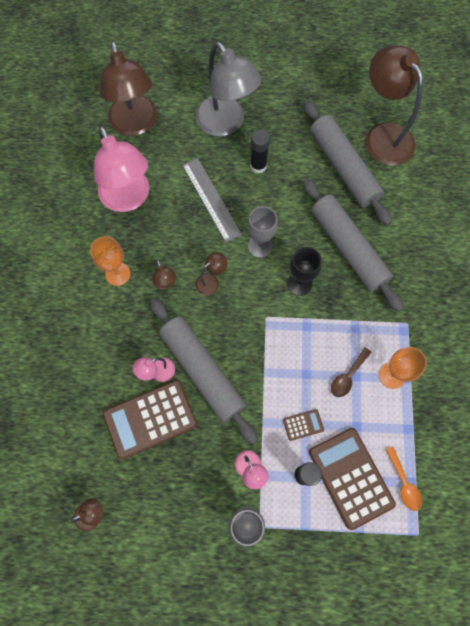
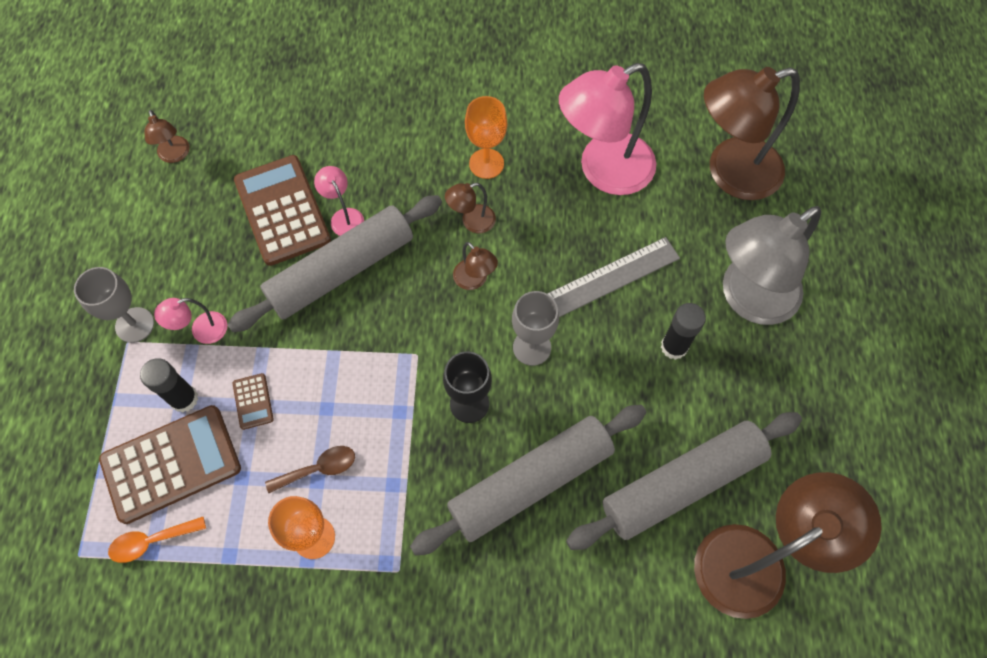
camera: 90 degrees right, 5 degrees down
brown spoon [331,347,371,397] -> brown spoon turned 120 degrees clockwise [265,446,355,493]

